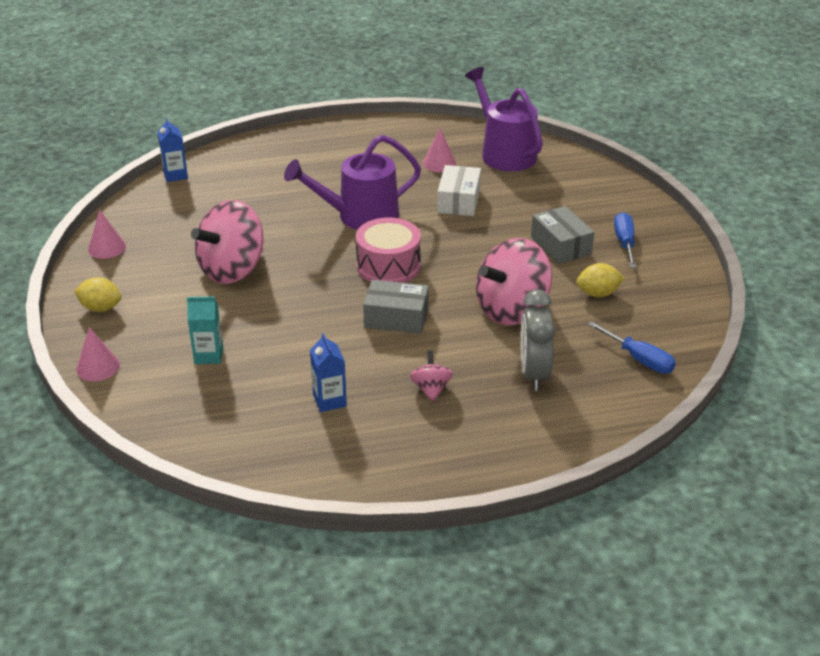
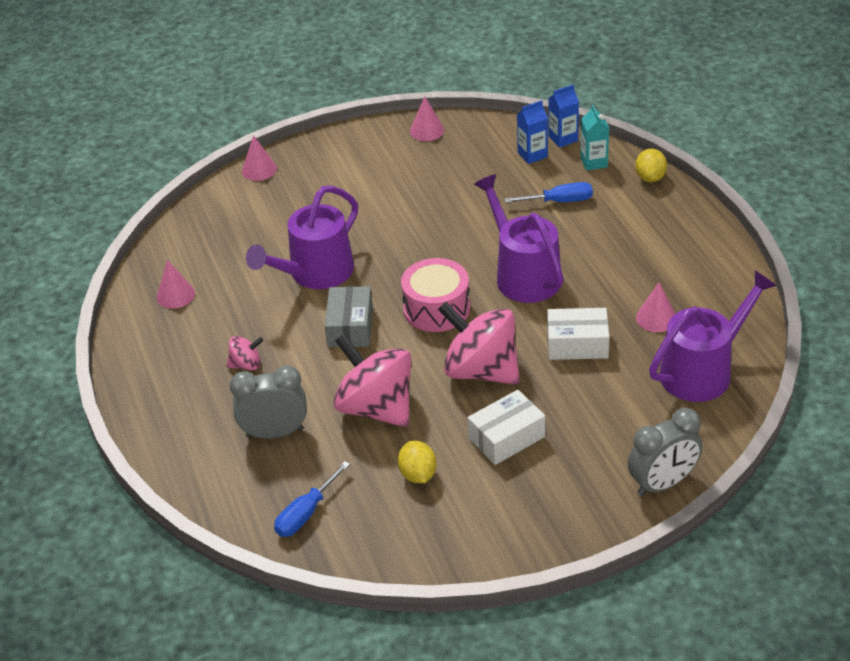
camera: 85 degrees right, 5 degrees up
yellow lemon [74,277,121,312] -> yellow lemon moved to [635,149,667,182]
turquoise carton [187,296,223,364] -> turquoise carton moved to [580,105,609,171]
pink spinning top [191,200,263,284] -> pink spinning top moved to [438,302,520,385]
blue carton [310,333,347,412] -> blue carton moved to [517,100,548,164]
grey box [531,206,595,264] -> white box [468,390,545,465]
blue screwdriver [614,212,637,268] -> blue screwdriver moved to [504,182,593,203]
none -> pink cone [157,260,195,308]
none -> purple watering can [246,186,358,289]
none -> grey clock [628,408,702,496]

